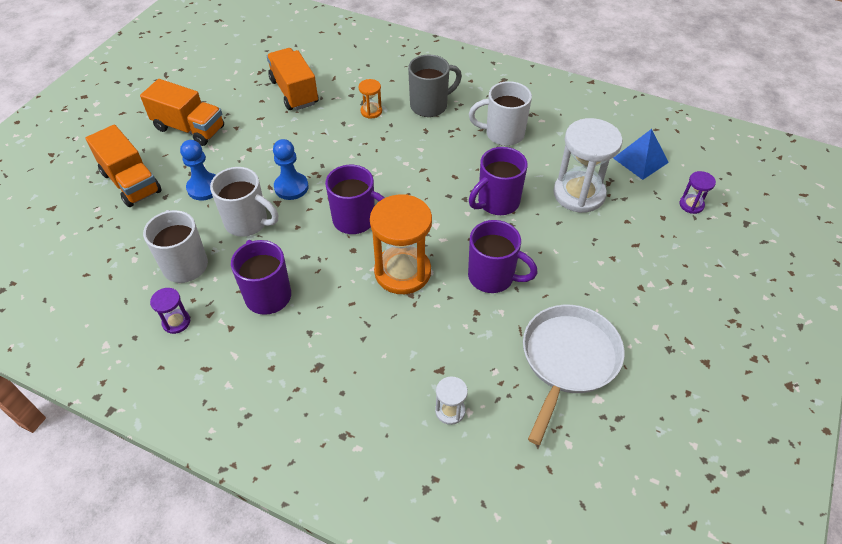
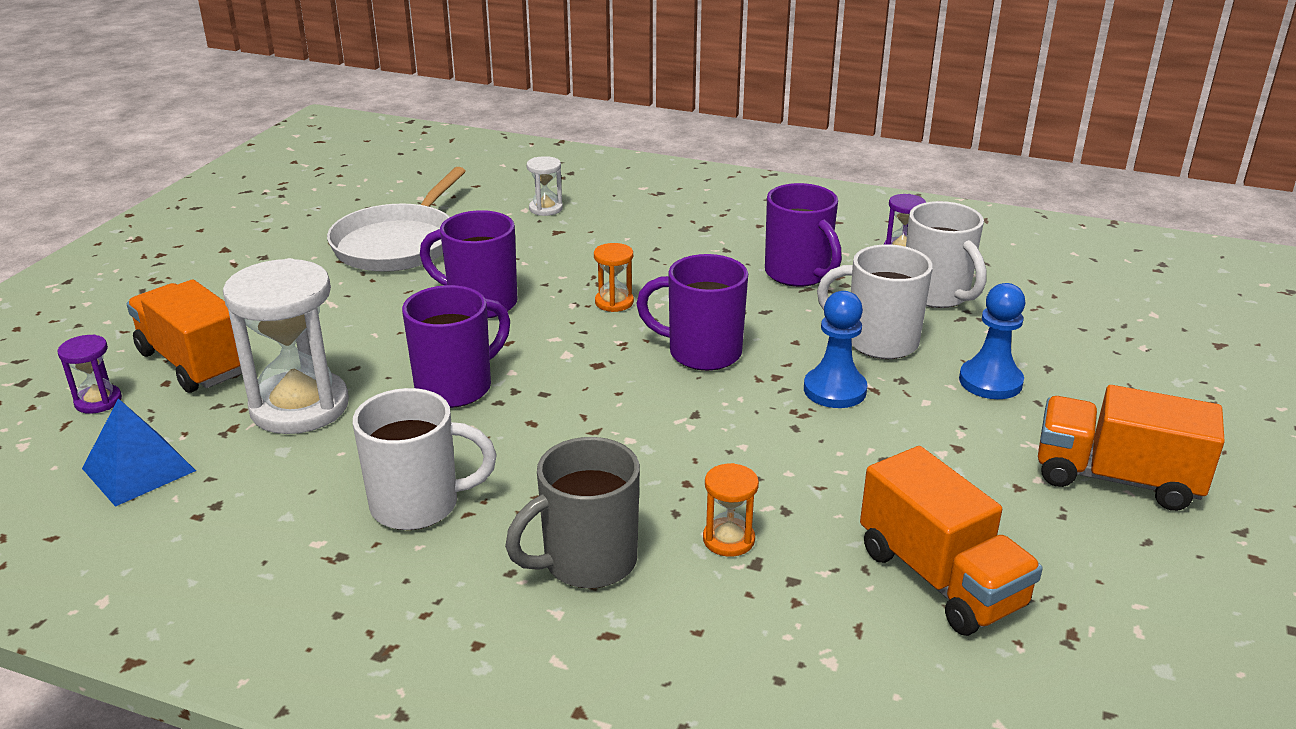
camera: 175 degrees right, 20 degrees down
orange truck [86,125,162,207] -> orange truck moved to [127,280,242,393]
orange hourglass [370,194,432,294] -> orange hourglass [594,243,634,312], size x0.46

